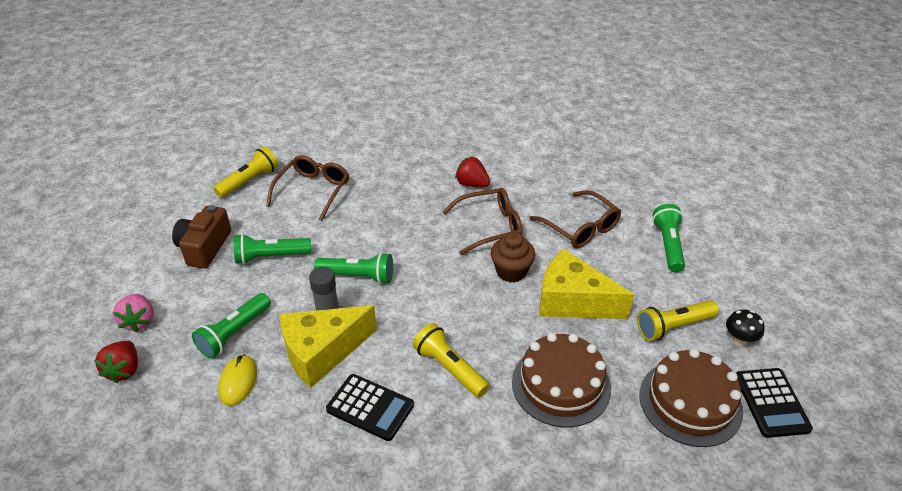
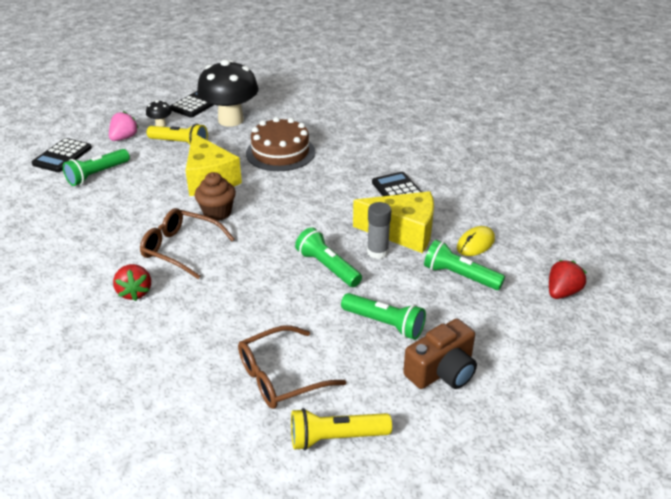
camera: 140 degrees left, 5 degrees down
pink strawberry [113,294,154,332] -> pink strawberry moved to [109,111,139,141]
green flashlight [192,293,271,358] -> green flashlight turned 135 degrees counterclockwise [424,240,505,290]
yellow flashlight [413,323,490,398] -> none
brown glasses [529,190,621,248] -> none
brown cake [639,349,743,447] -> black mushroom [197,59,259,127]
none -> black calculator [32,138,92,172]

